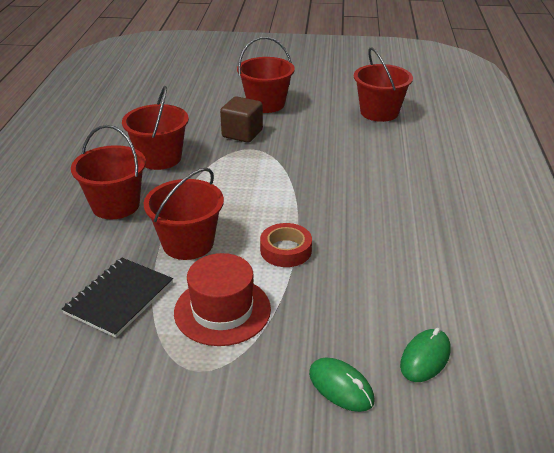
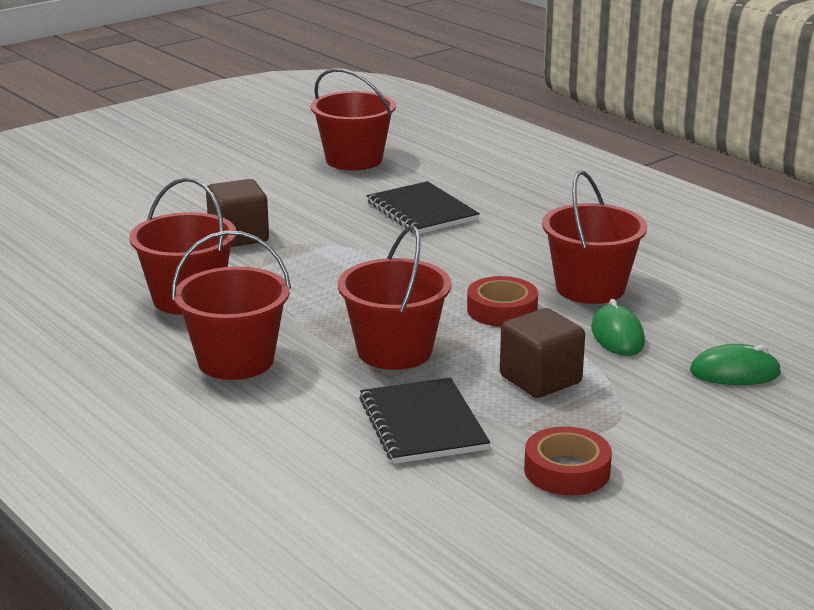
camera: 45 degrees left, 10 degrees down
red hat [174,253,271,346] -> brown cube [500,308,585,398]
red bucket [237,37,295,113] -> red bucket moved to [542,170,647,304]
green mouse [400,328,450,382] -> green mouse moved to [591,299,645,356]
none -> black notebook [366,181,480,234]
none -> red tape [524,426,612,495]

